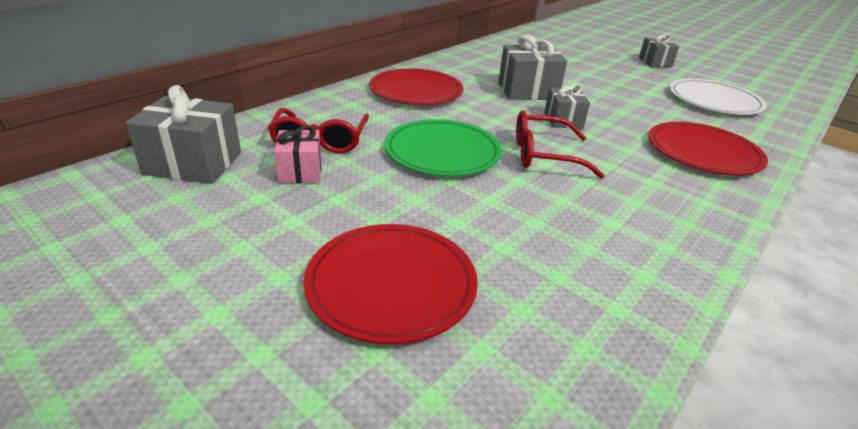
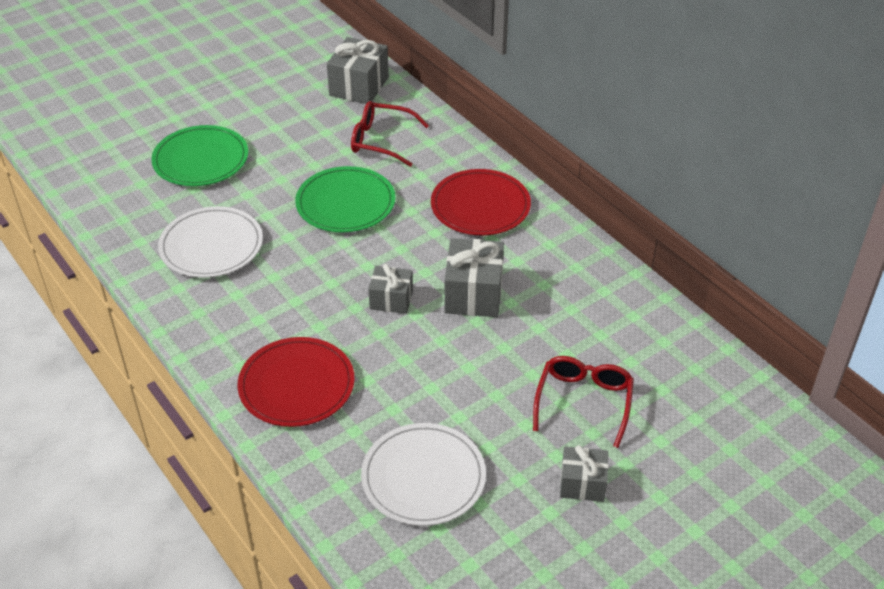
camera: 105 degrees right, 10 degrees up
pink gift [274,125,321,183] -> none
red plate [304,224,478,344] -> green plate [151,125,248,186]
red glasses [516,110,605,179] -> red glasses moved to [533,356,634,448]
none -> white plate [158,206,263,278]

